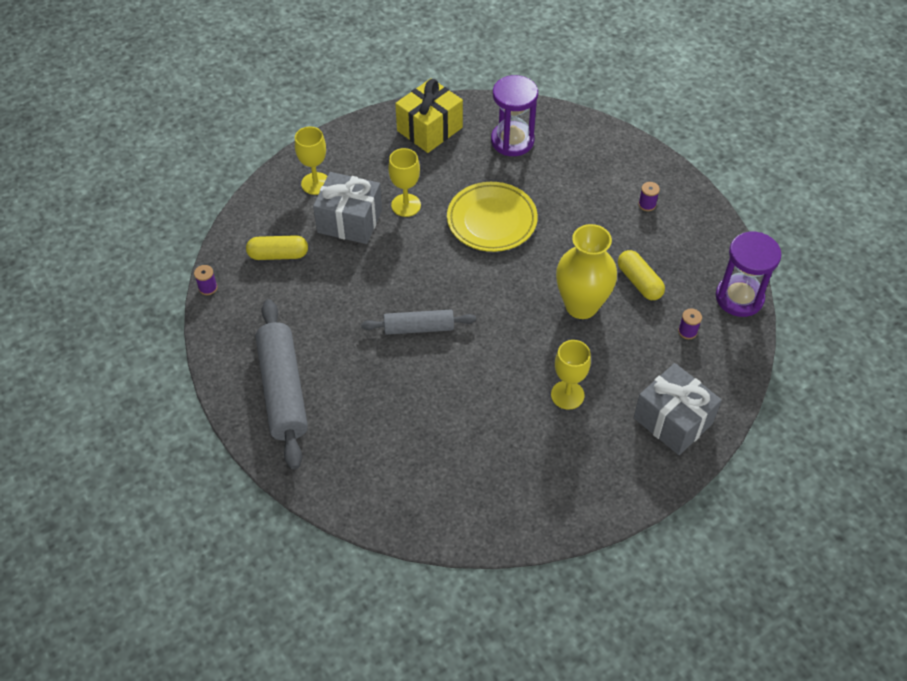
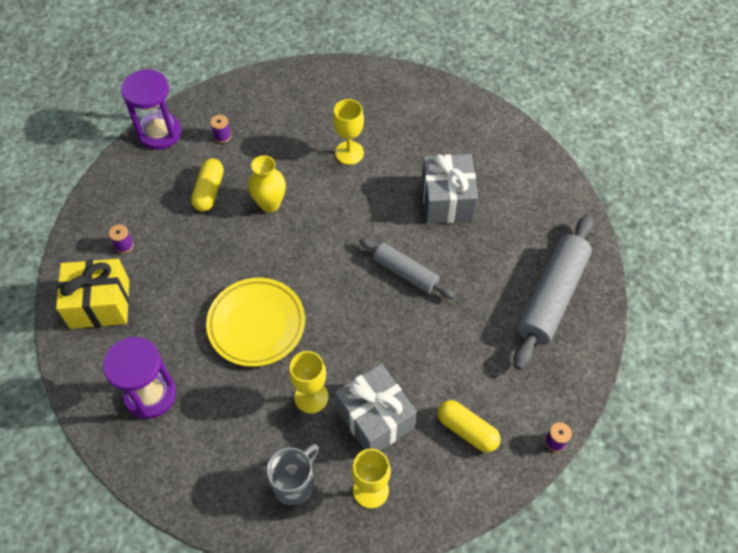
camera: 140 degrees left, 5 degrees up
yellow gift [395,78,463,153] -> yellow gift moved to [56,259,129,329]
yellow vase [556,224,617,319] -> yellow vase [248,155,286,212], size x0.65
grey gift [634,363,722,455] -> grey gift moved to [421,154,478,224]
none -> grey mug [266,444,319,505]

